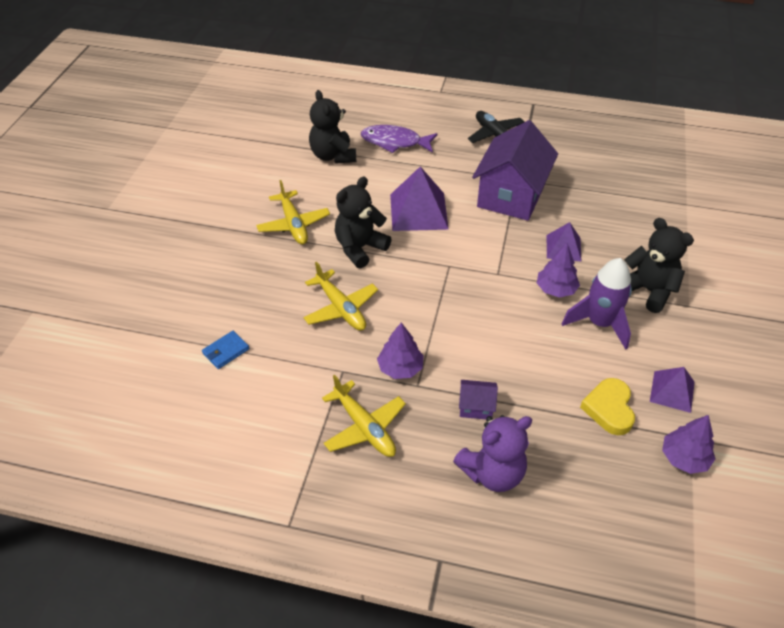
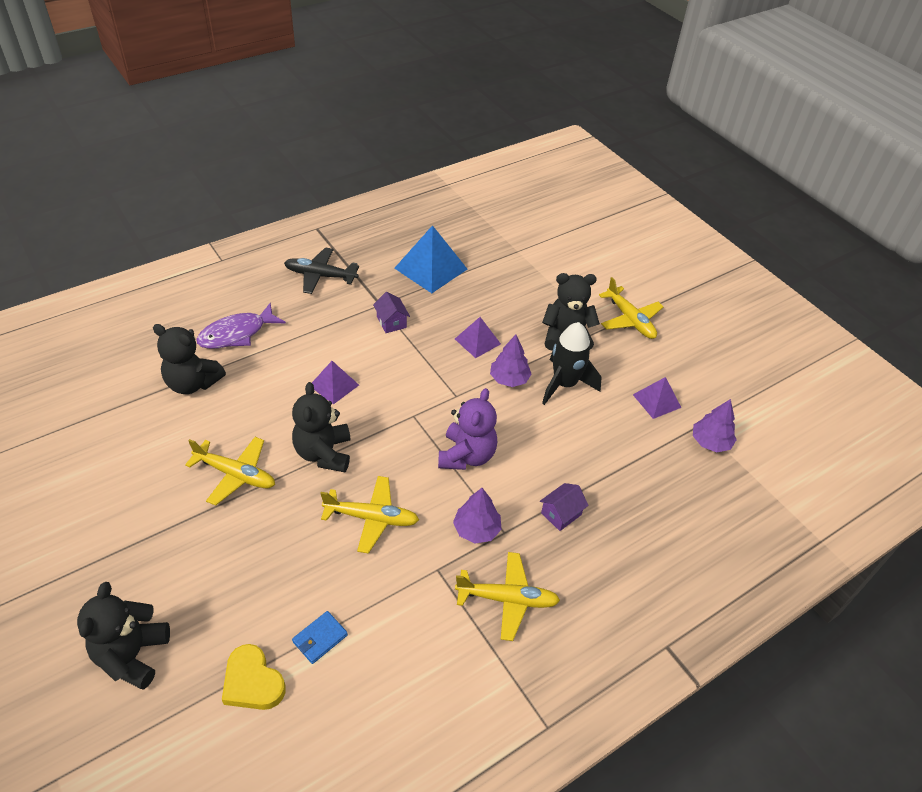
camera: 50 degrees left, 0 degrees up
blue wallet [202,331,249,369] -> blue wallet turned 45 degrees clockwise [292,611,348,664]
purple pyramid [390,166,449,231] -> purple pyramid [312,361,359,405], size x0.59
purple teddy bear [453,415,532,492] -> purple teddy bear moved to [438,388,497,470]
purple house [472,120,558,221] -> purple house [373,292,410,333], size x0.41
purple rocket [562,258,632,350] -> black rocket [542,322,602,405]
yellow heart [580,378,635,435] -> yellow heart moved to [222,644,286,710]
none -> black teddy bear [77,582,170,690]
none -> blue pyramid [394,225,468,293]
none -> yellow plane [599,277,663,339]

